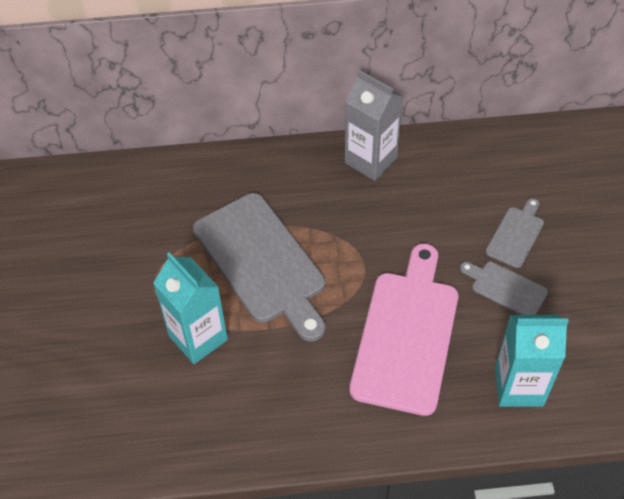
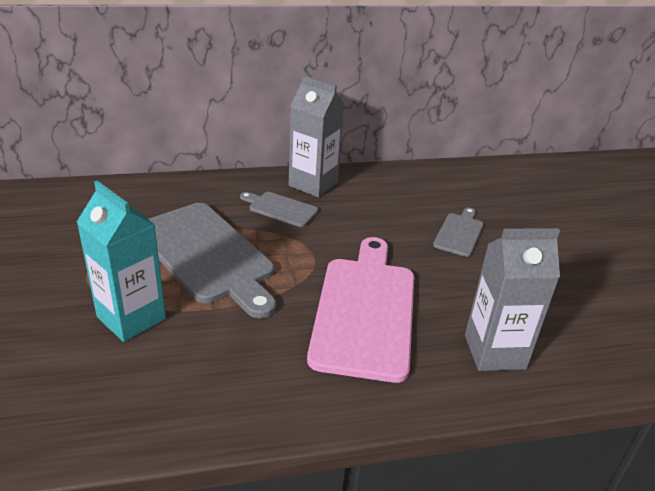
camera: 10 degrees left, 20 degrees down
grey cutting board [460,261,548,315] -> grey cutting board moved to [240,192,318,227]
turquoise carton [495,315,569,407] -> grey carton [465,228,560,371]

